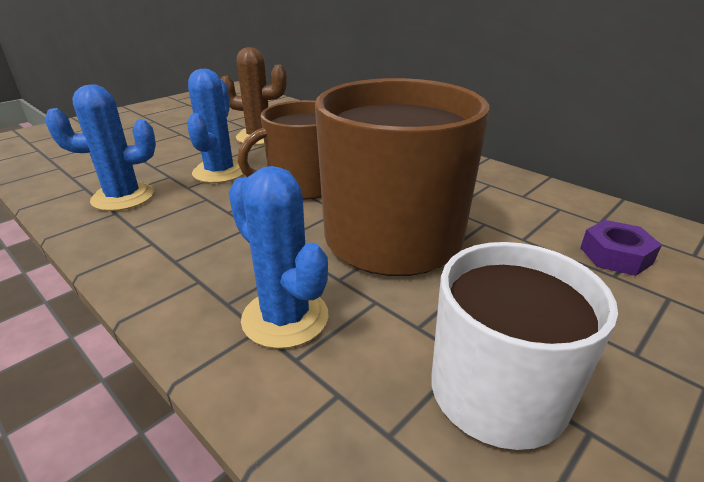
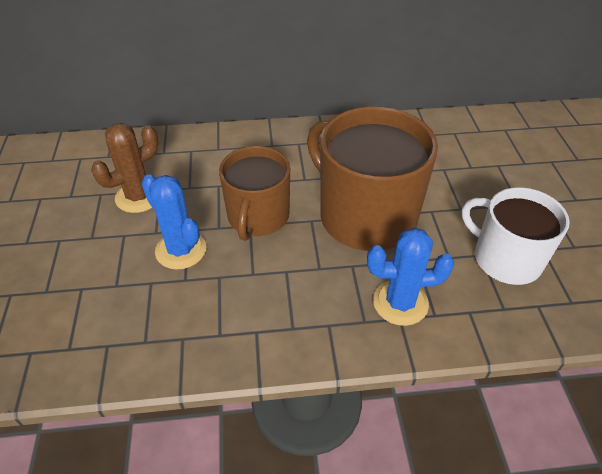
camera: 50 degrees left, 15 degrees up
blue cactus [45,84,156,211] -> none
purple nut [580,220,662,276] -> none

